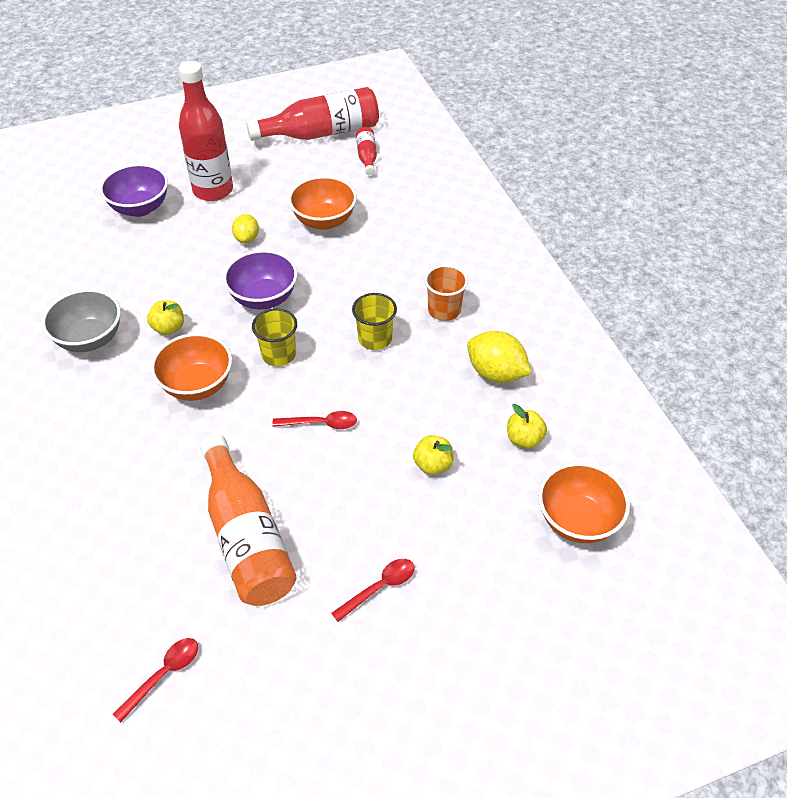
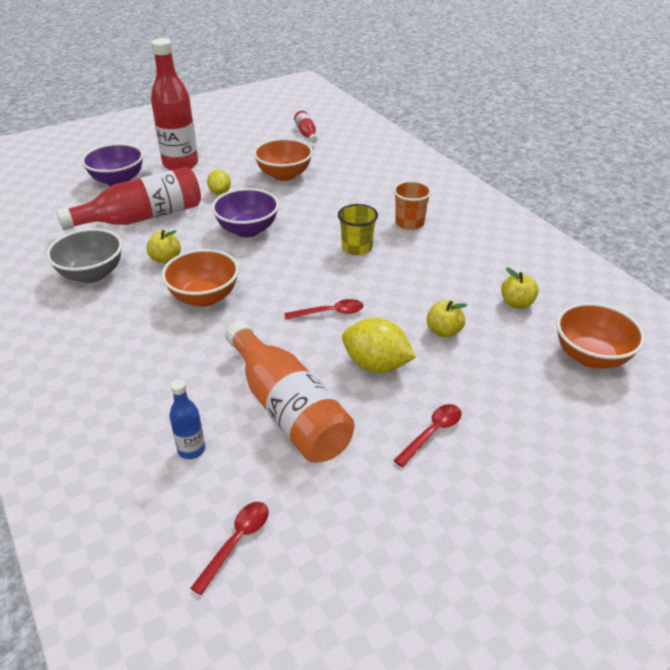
camera: 10 degrees left, 10 degrees down
red bottle [246,87,379,141] -> red bottle moved to [56,167,201,230]
yellow cup [252,308,297,366] -> none
yellow lemon [467,331,531,383] -> yellow lemon moved to [342,318,416,373]
none -> blue bottle [169,379,205,459]

